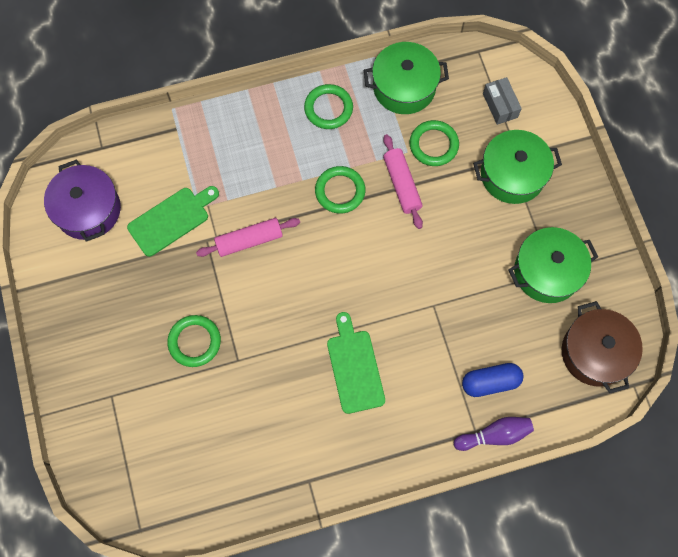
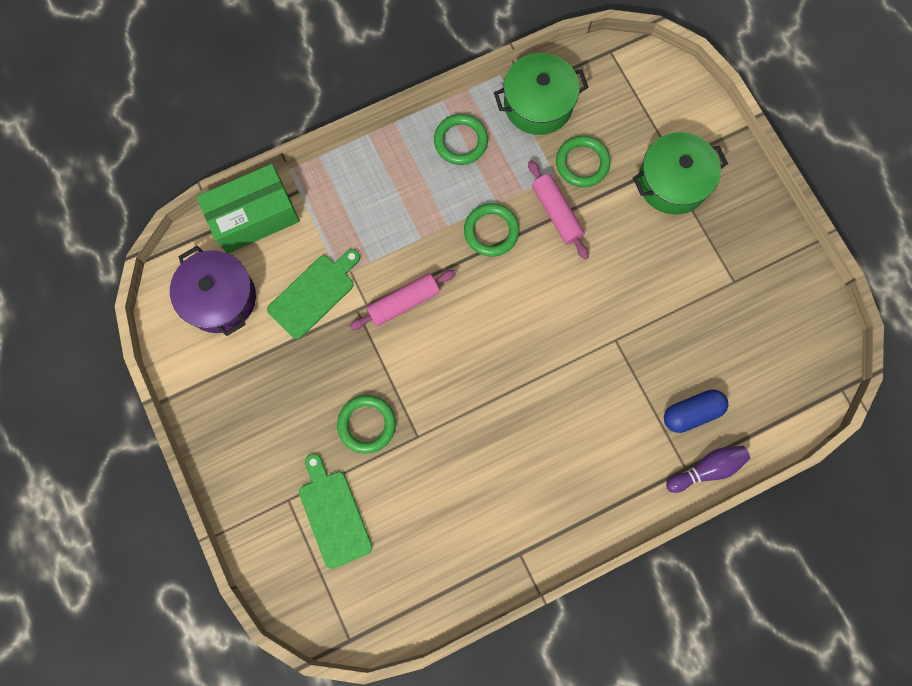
camera: 10 degrees left, 5 degrees up
green cutting board [327,312,385,414] -> green cutting board moved to [299,454,372,569]
grey box [483,77,522,125] -> none
green pot [509,227,598,303] -> none
brown pot [562,301,643,393] -> none
none -> green box [196,164,300,253]

